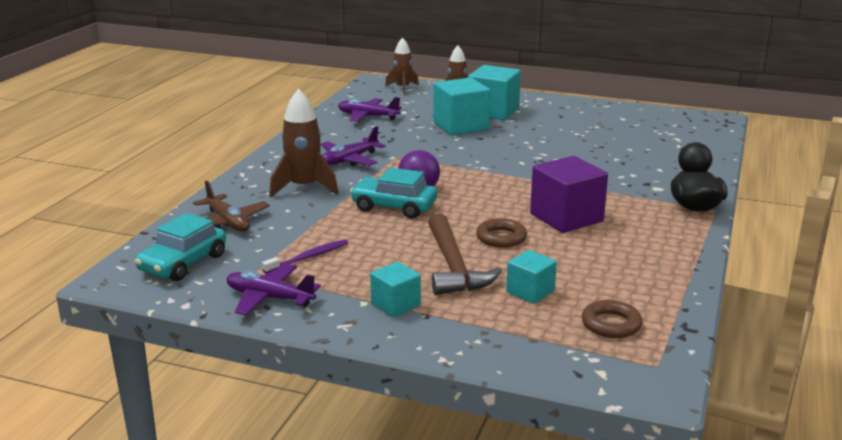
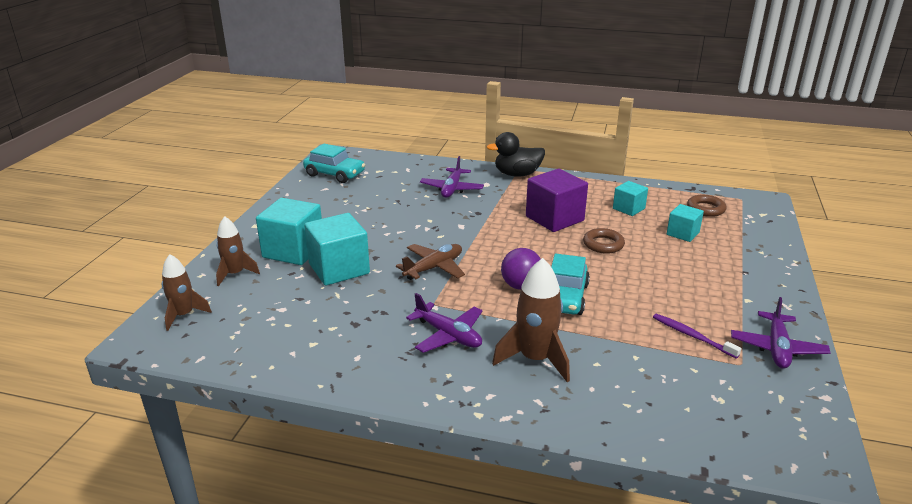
camera: 95 degrees left, 5 degrees up
turquoise car [135,213,226,281] -> turquoise car moved to [303,144,365,183]
brown plane [193,180,270,232] -> brown plane moved to [396,244,465,280]
purple plane [338,97,402,122] -> purple plane moved to [420,156,484,198]
turquoise cube [370,262,421,317] -> turquoise cube moved to [613,181,648,216]
brown hammer [428,214,502,295] -> none

